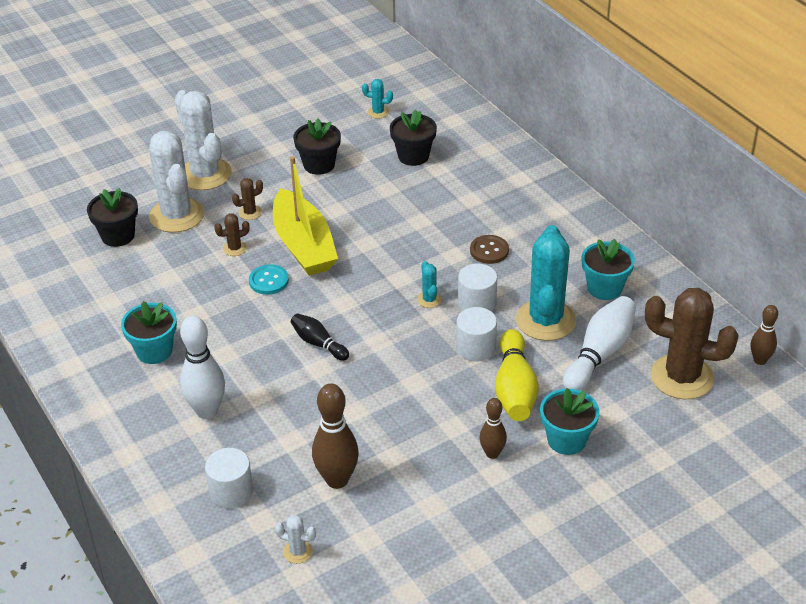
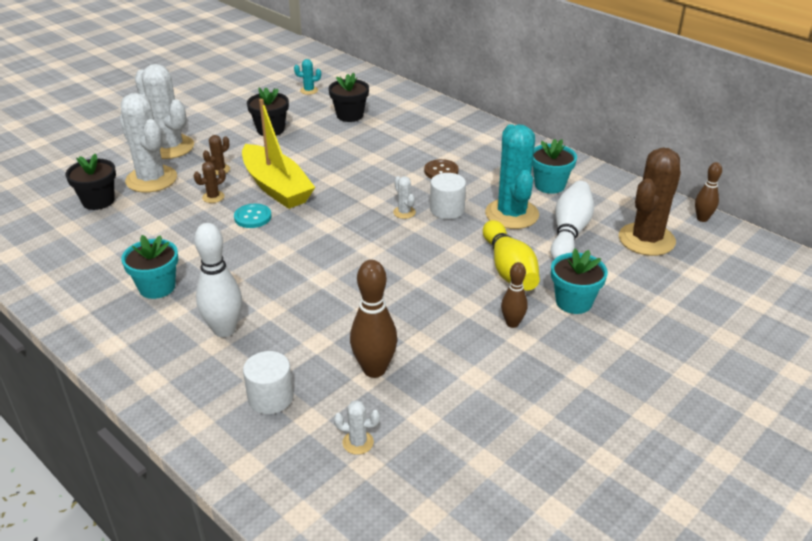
camera: 15 degrees left, 5 degrees down
black bowling pin [291,313,349,361] -> none
turquoise cactus [417,261,442,308] -> white cactus [393,176,416,219]
white cylinder [456,307,497,362] -> none
brown cactus [645,288,739,399] -> brown cactus turned 60 degrees counterclockwise [619,148,681,256]

